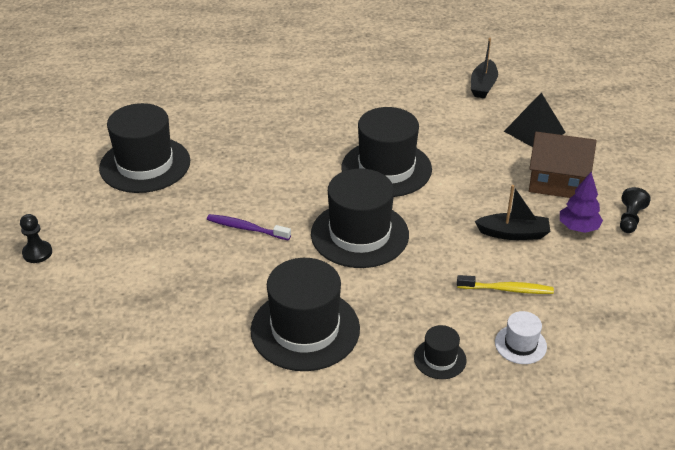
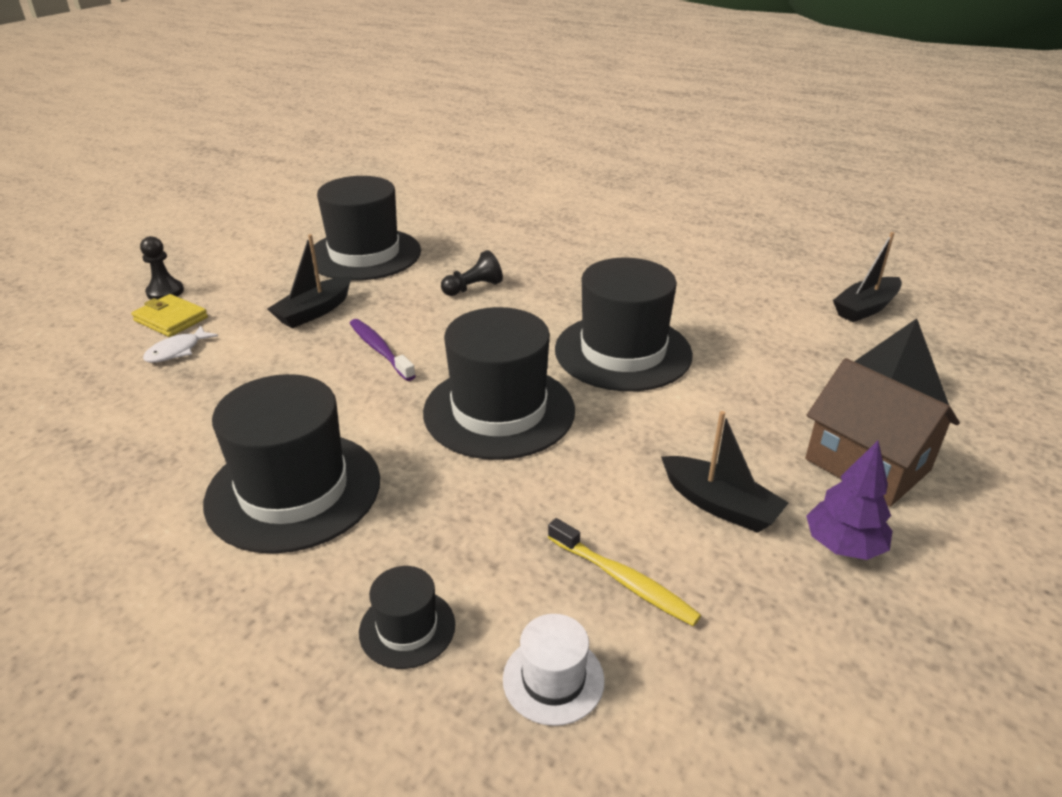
camera: 35 degrees right, 5 degrees down
black pawn [620,187,651,233] -> black pawn moved to [441,250,503,296]
none -> yellow wallet [131,294,208,337]
none -> white fish [143,325,218,363]
none -> black boat [267,234,352,328]

